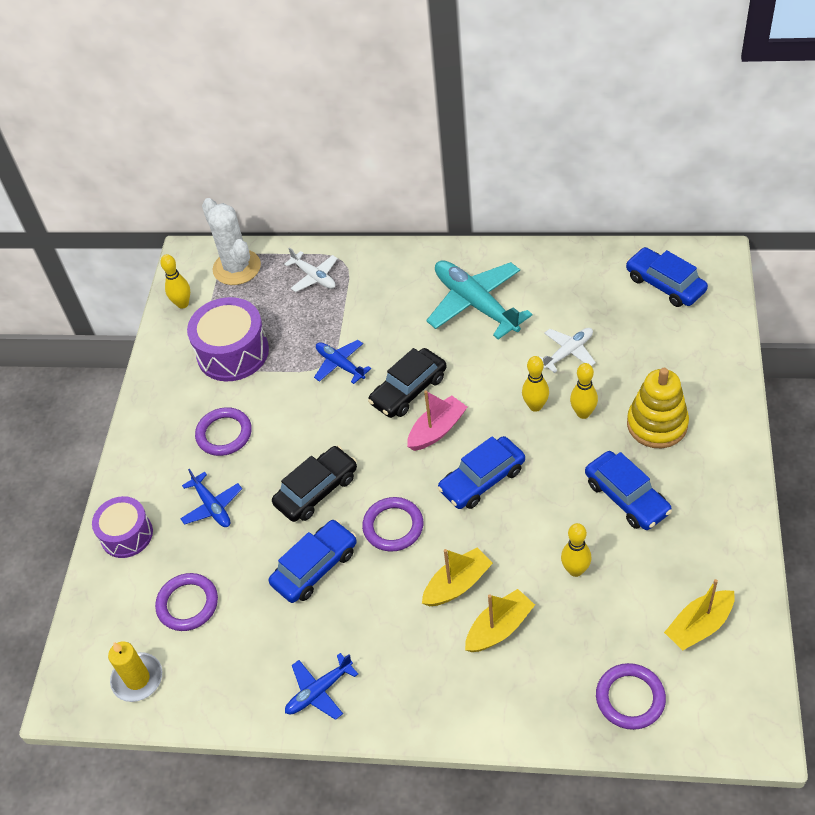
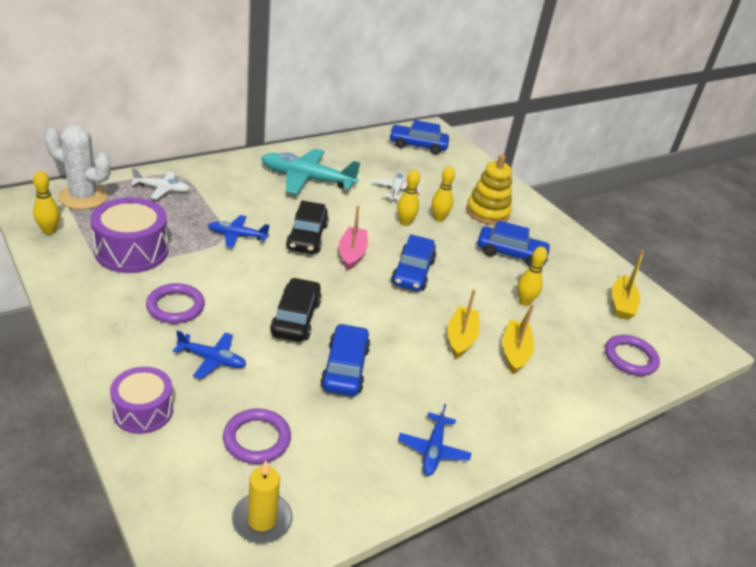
camera: 50 degrees left, 15 degrees down
purple ring [362,497,423,552] -> none

